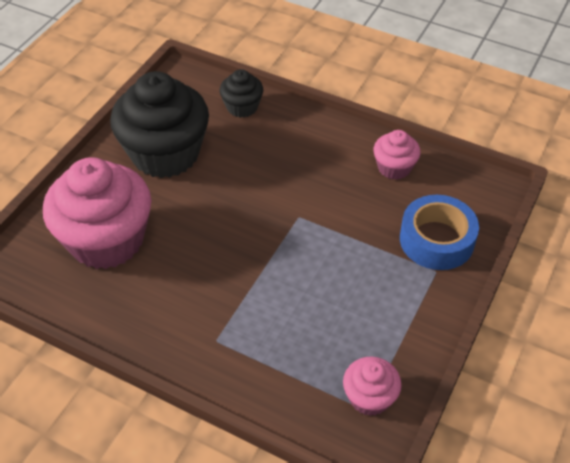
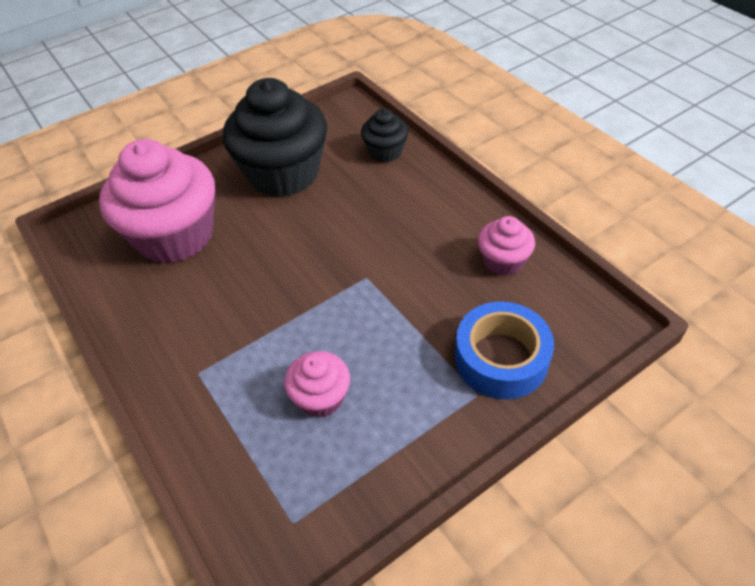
camera: 30 degrees right, 0 degrees up
pink cupcake [343,357,402,416] -> pink cupcake moved to [284,351,350,418]

